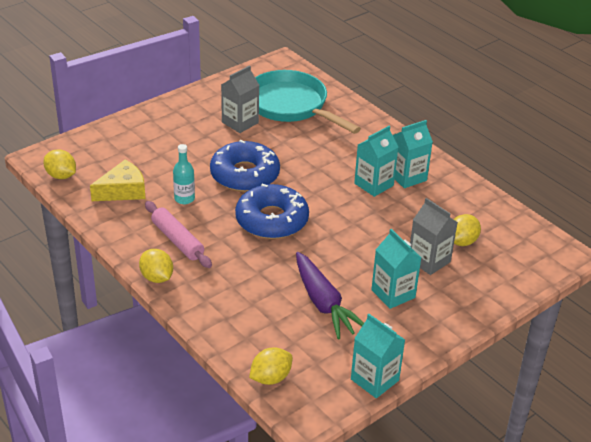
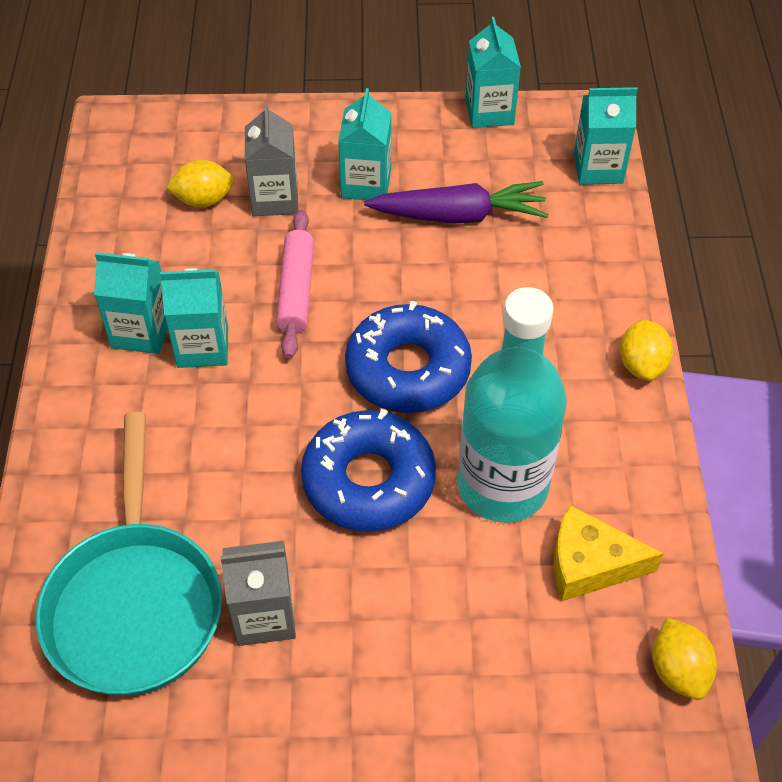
camera: 140 degrees left, 15 degrees up
pink rolling pin [145,201,212,268] -> pink rolling pin moved to [276,210,314,359]
turquoise bottle [173,144,195,204] -> turquoise bottle [458,287,567,523], size x2.39
yellow lemon [249,348,293,385] -> turquoise carton [574,87,638,185]
purple carrot [296,252,364,339] -> purple carrot turned 75 degrees clockwise [364,181,549,224]

